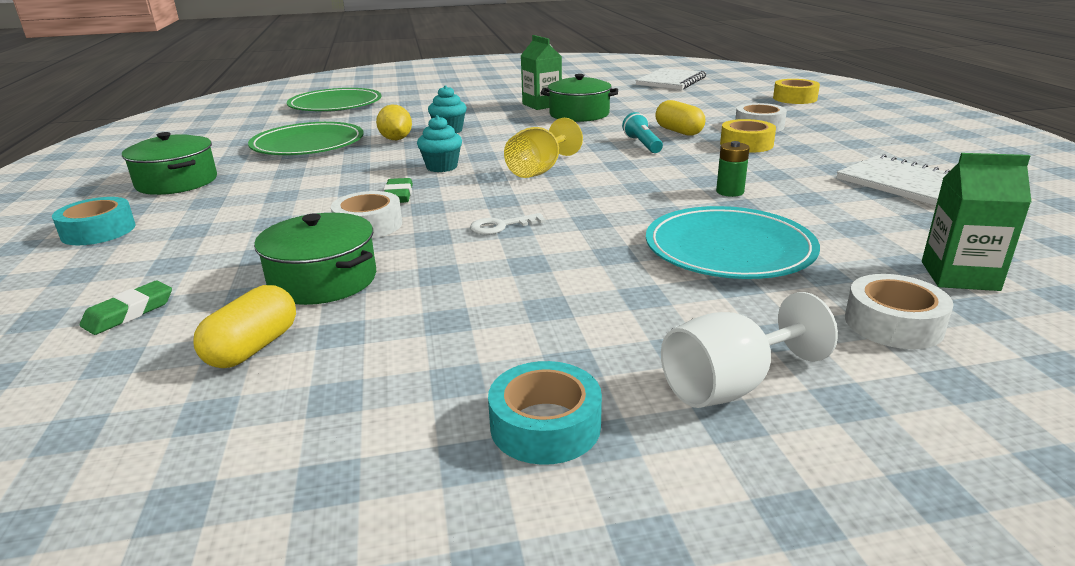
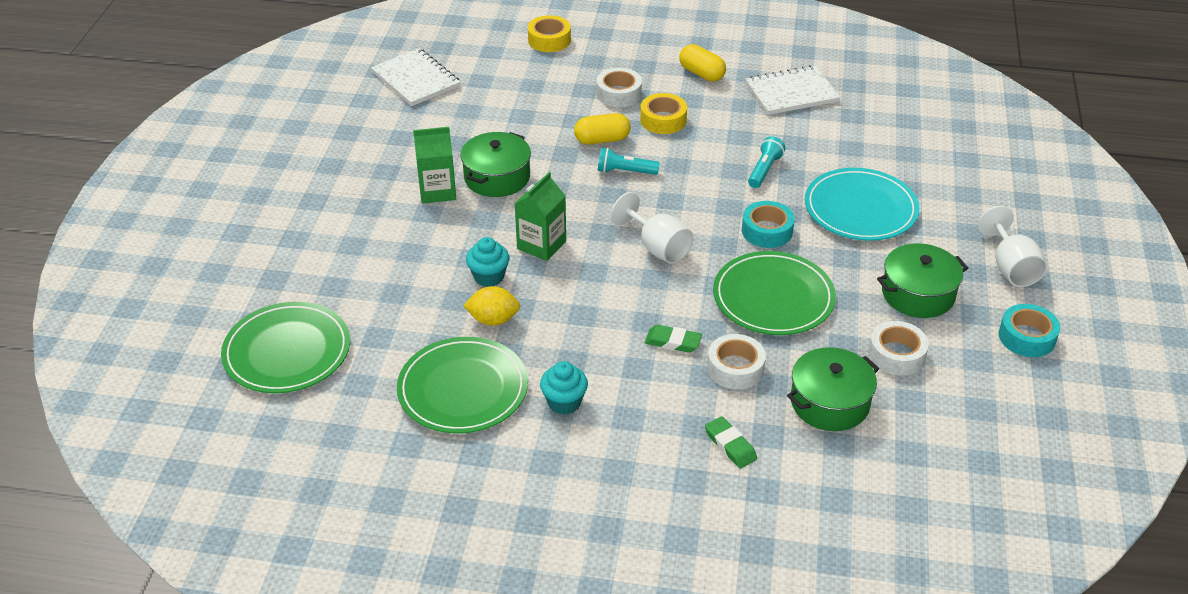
camera: 70 degrees left, 15 degrees up
turquoise tape [52,197,135,245] -> turquoise tape moved to [742,201,795,248]
green eraser [80,281,172,335] -> green eraser moved to [705,416,757,469]
green pot [122,132,217,195] -> green pot moved to [877,243,968,318]
yellow capsule [193,285,296,368] -> yellow capsule moved to [679,44,726,81]
turquoise cupcake [417,115,462,172] -> turquoise cupcake moved to [540,361,588,415]
white key [470,213,546,235] -> green plate [713,251,836,335]
yellow goblet [504,118,583,178] -> white goblet [611,192,693,264]
green battery [716,141,750,197] -> turquoise flashlight [748,136,786,188]
white tape [845,274,954,349] -> white tape moved to [868,321,929,376]
green carton [922,153,1031,291] -> green carton moved to [515,172,566,261]

